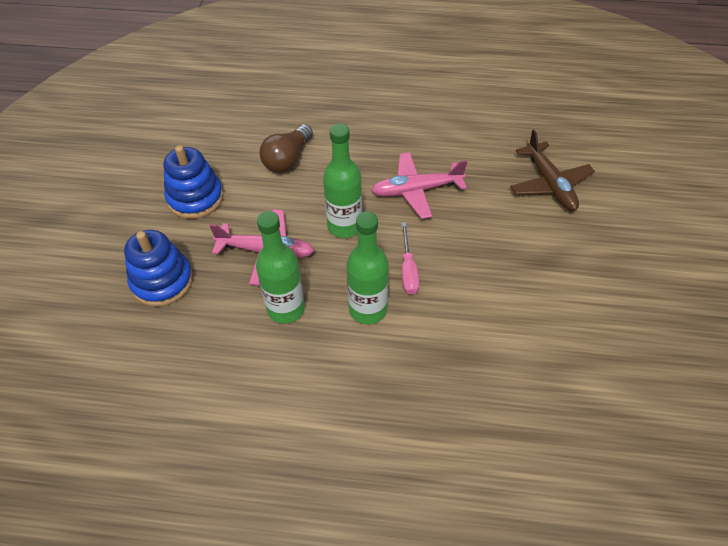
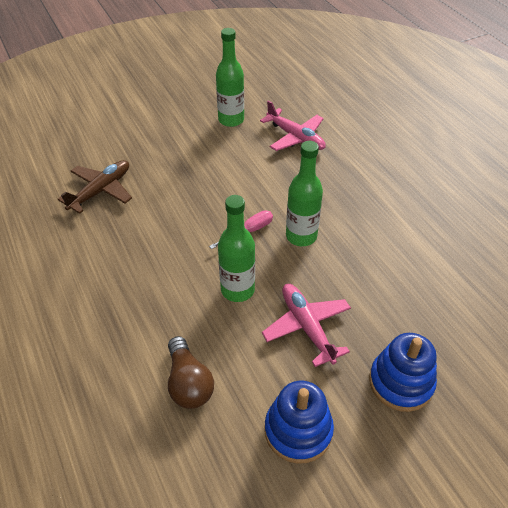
camera: 125 degrees left, 5 degrees down
green bottle [256,211,305,324] -> green bottle moved to [216,28,244,127]
brown light bulb [260,124,313,173] -> brown light bulb turned 75 degrees clockwise [168,336,214,409]
pink plane [371,152,467,219] -> pink plane moved to [260,100,326,151]

